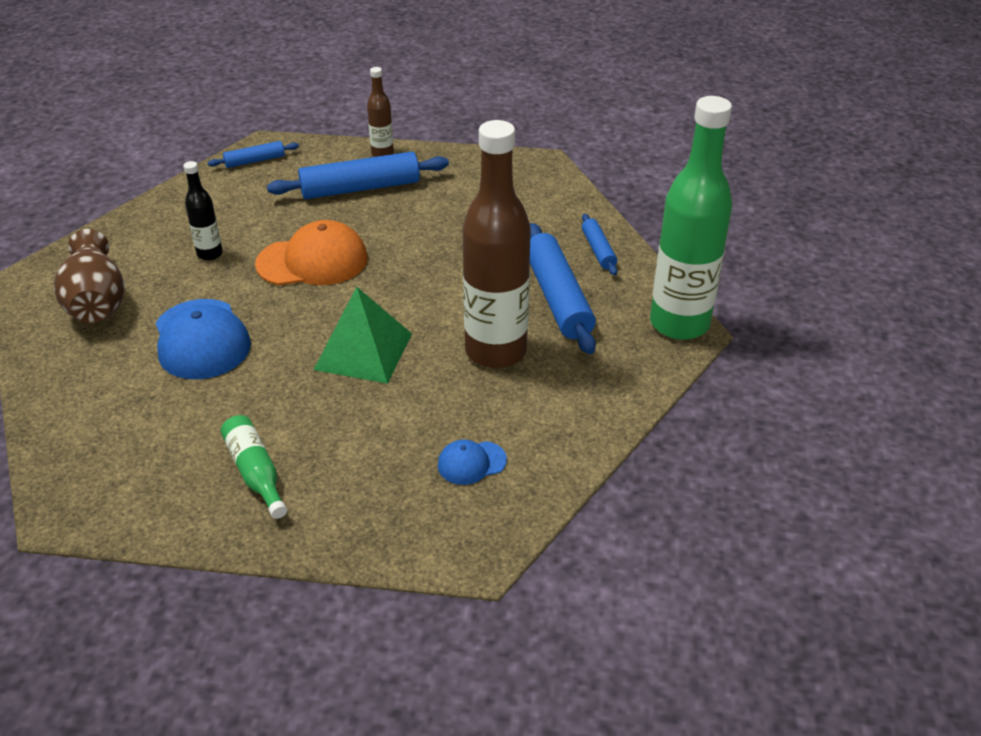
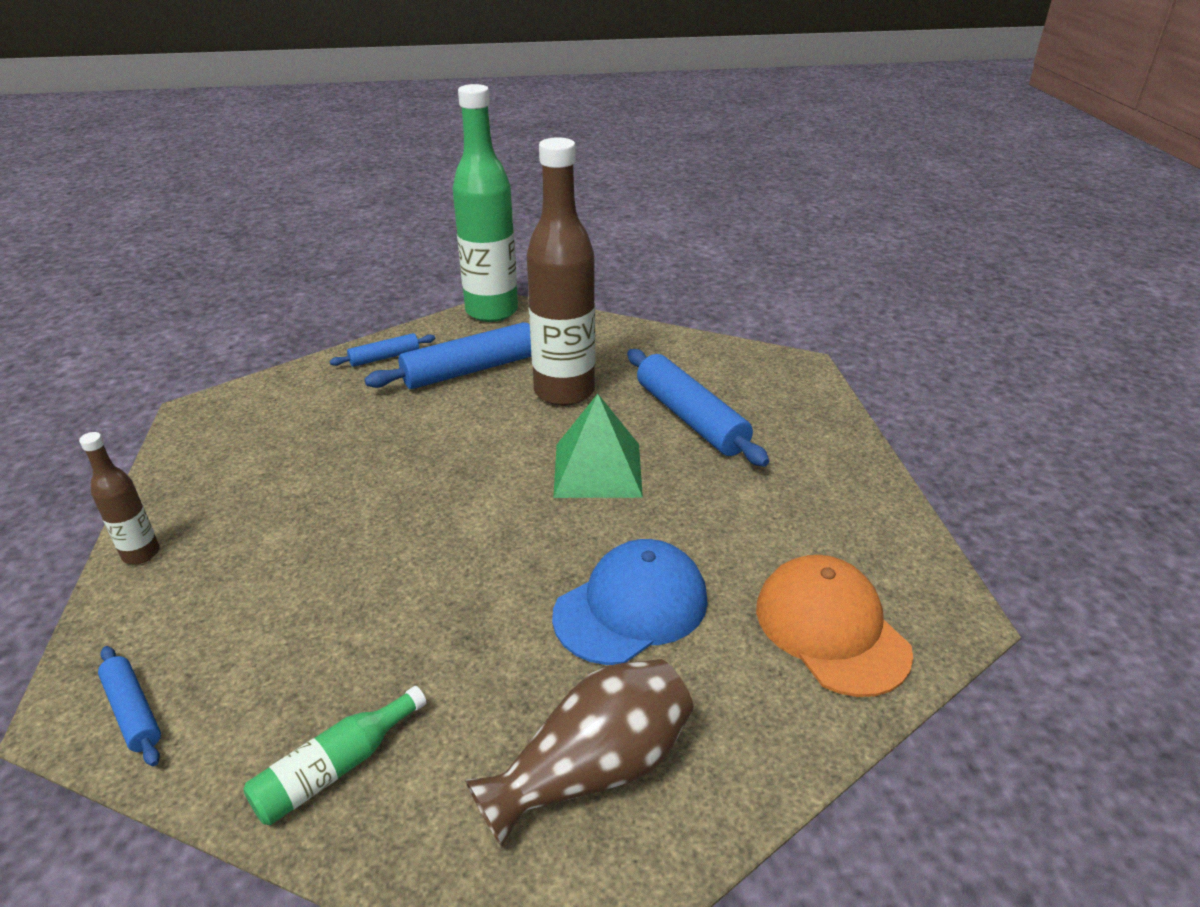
camera: 105 degrees left, 5 degrees down
black bottle [183,161,223,261] -> none
green bottle [221,415,287,519] -> green bottle moved to [243,686,426,825]
orange cap [255,220,368,285] -> orange cap moved to [756,555,913,697]
blue rolling pin [267,152,449,199] -> blue rolling pin moved to [627,349,769,467]
blue cap [438,439,507,485] -> none

